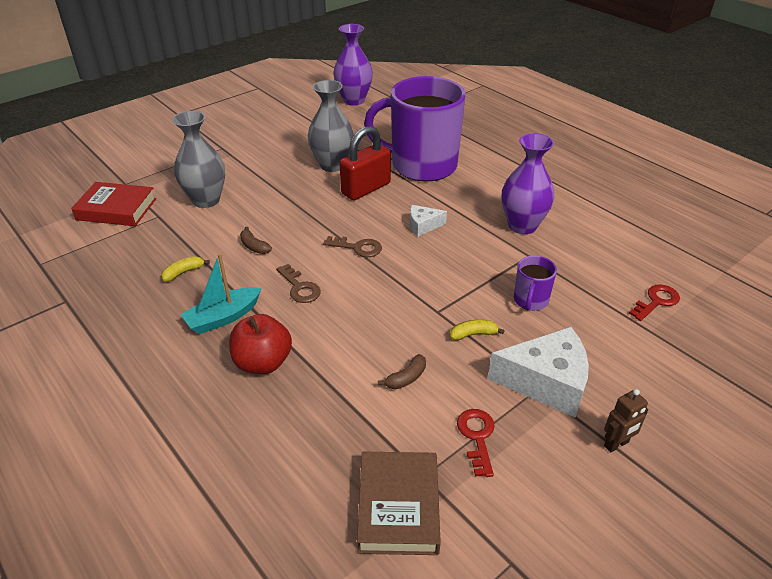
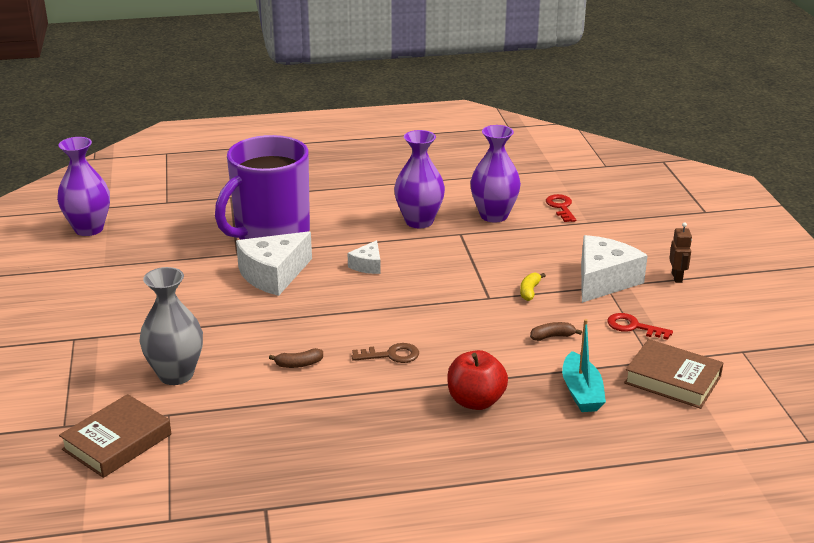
camera: 60 degrees left, 10 degrees down
red book [71,182,156,226] -> brown book [59,394,171,478]
yellow banana [161,256,210,282] -> none
turquoise boat [180,253,261,334] -> turquoise boat moved to [562,319,606,412]
grey vase [308,80,354,172] -> none
brown key [323,236,382,257] -> none
red padlock [340,126,391,200] -> white cheese [236,231,312,296]
brown banana [378,354,426,389] -> brown banana turned 90 degrees counterclockwise [530,322,582,341]
purple mug [514,256,557,311] -> none
none -> purple vase [470,125,521,223]

